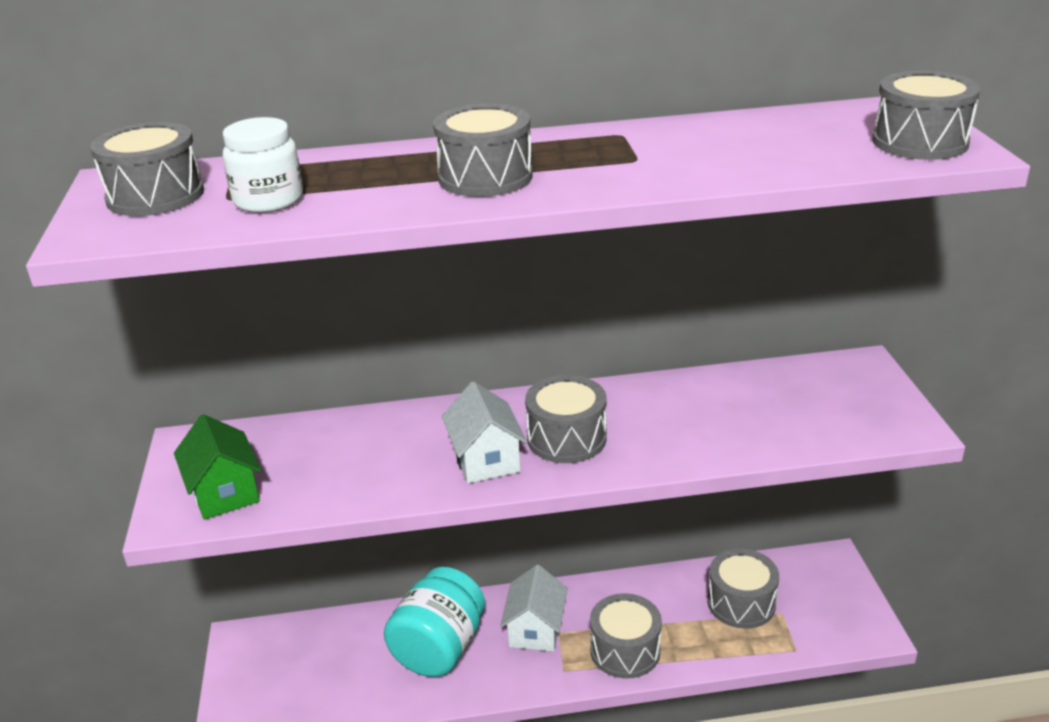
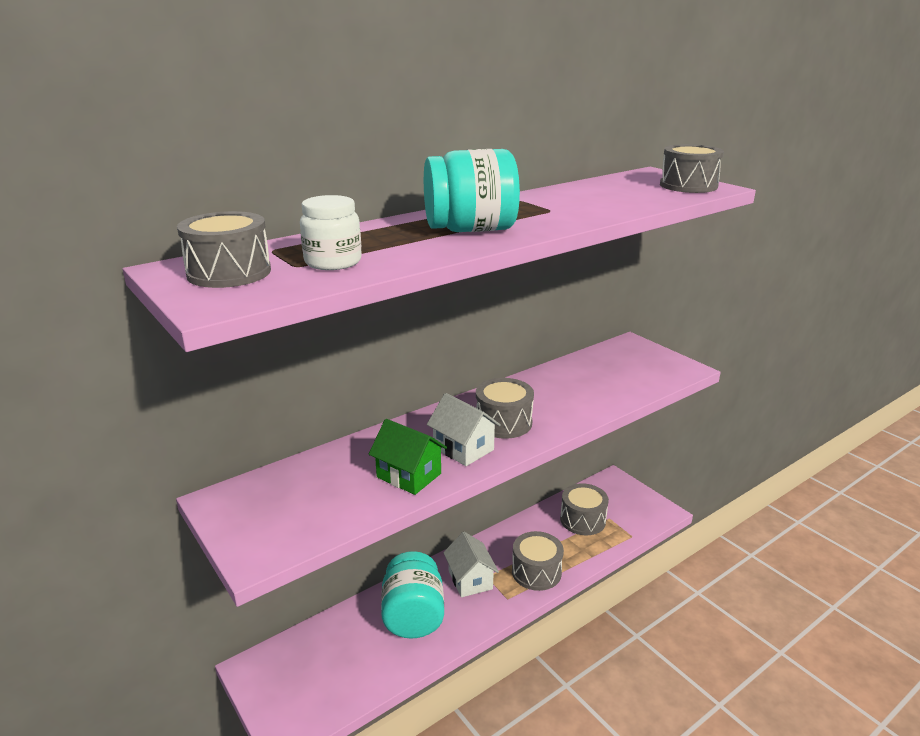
camera: 30 degrees left, 5 degrees down
green house [174,414,262,520] -> green house moved to [369,419,447,495]
grey drum [433,104,532,197] -> turquoise jar [424,149,520,232]

